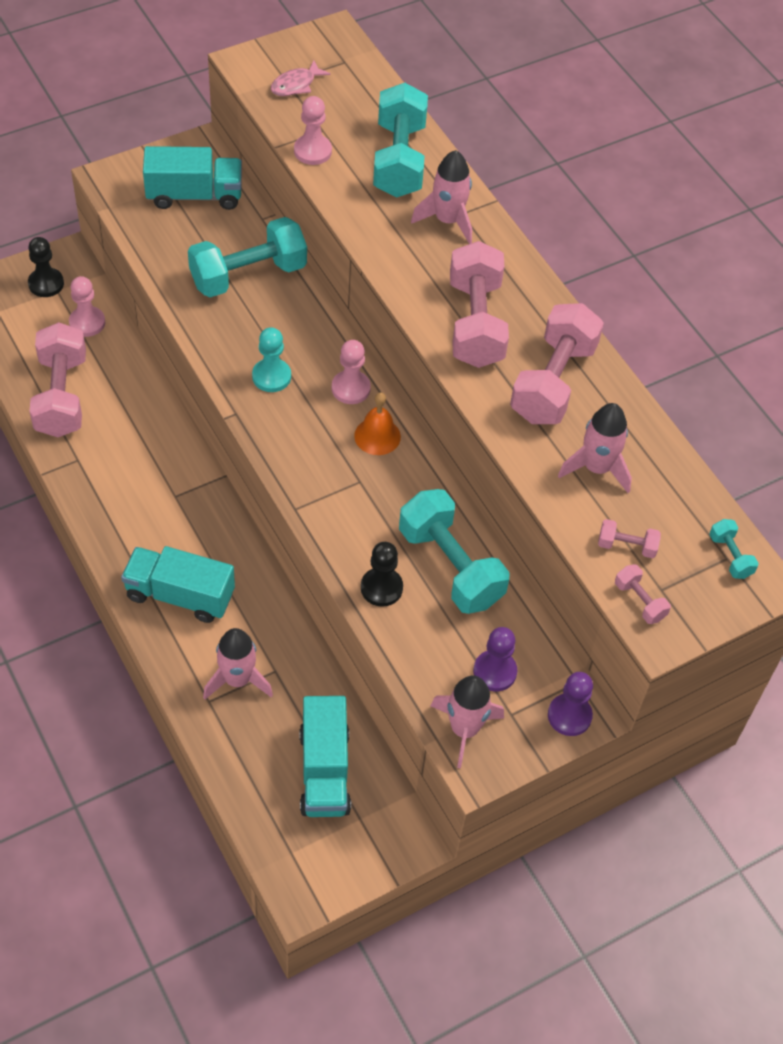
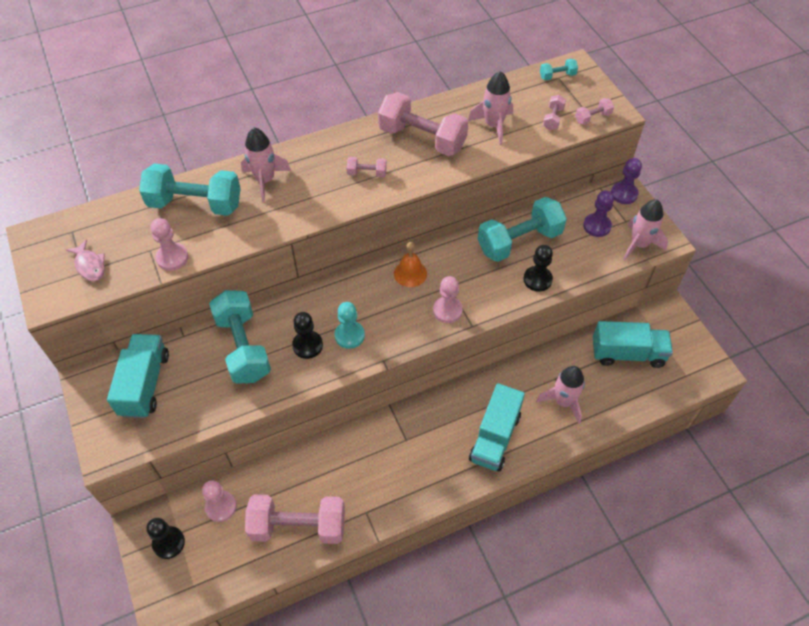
camera: 80 degrees left, 0 degrees up
pink pawn [332,340,371,404] -> pink pawn moved to [433,276,463,323]
pink dumbbell [450,241,509,368] -> pink dumbbell [347,157,387,177], size x0.44
none -> black pawn [292,312,323,359]

